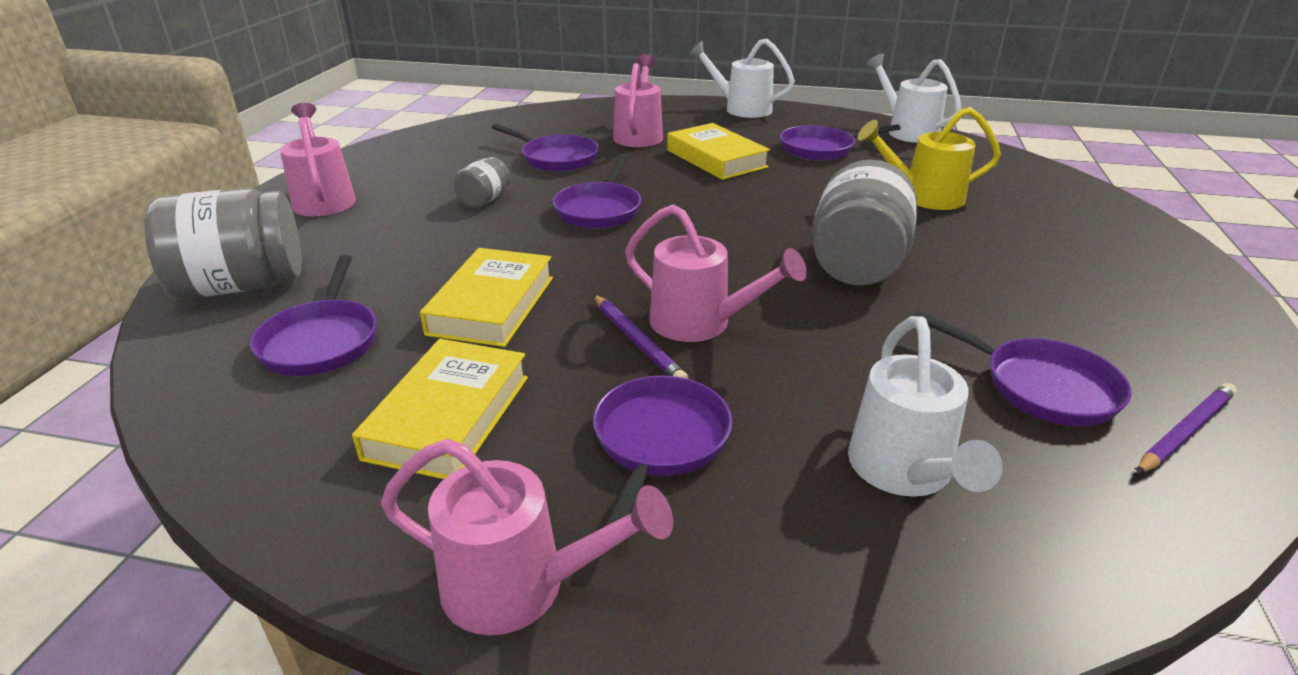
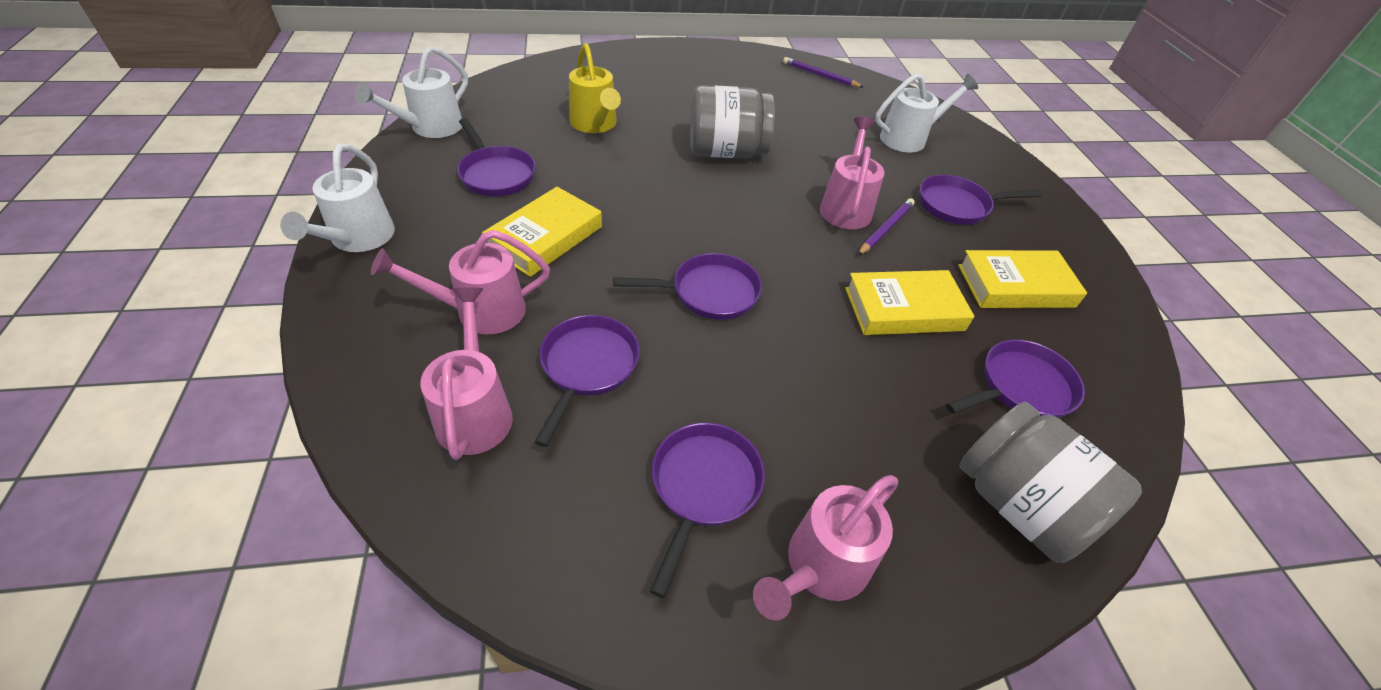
camera: 115 degrees left, 15 degrees up
pink watering can [381,439,673,635] -> pink watering can moved to [420,287,513,460]
grey jar [454,157,510,208] -> none
purple pan [914,310,1132,426] -> purple pan moved to [650,423,765,598]

